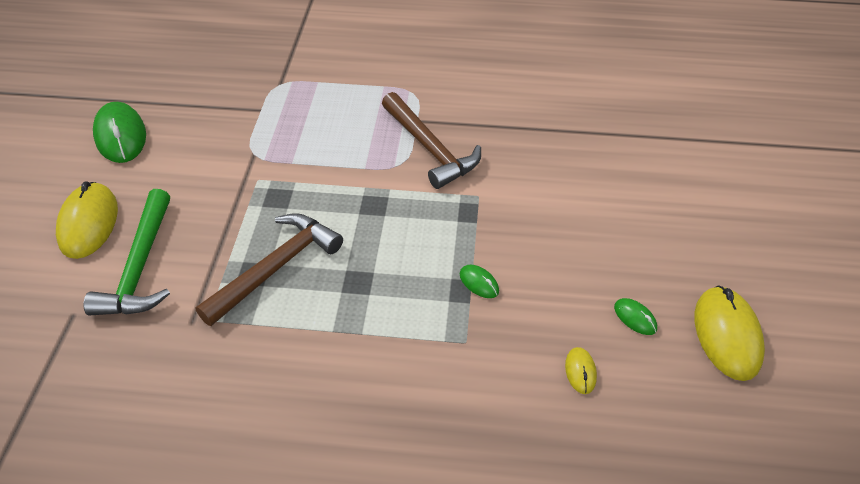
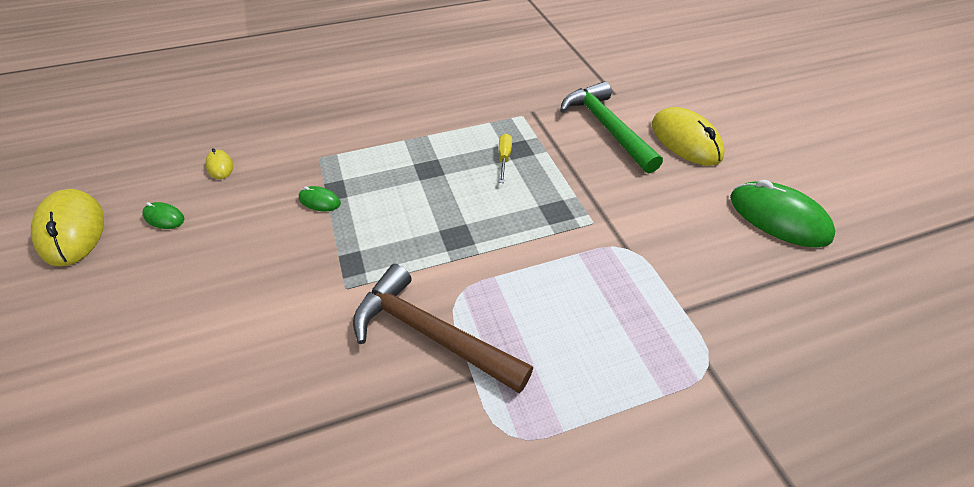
camera: 155 degrees right, 0 degrees up
brown hammer [196,213,343,326] -> yellow screwdriver [499,134,512,183]

